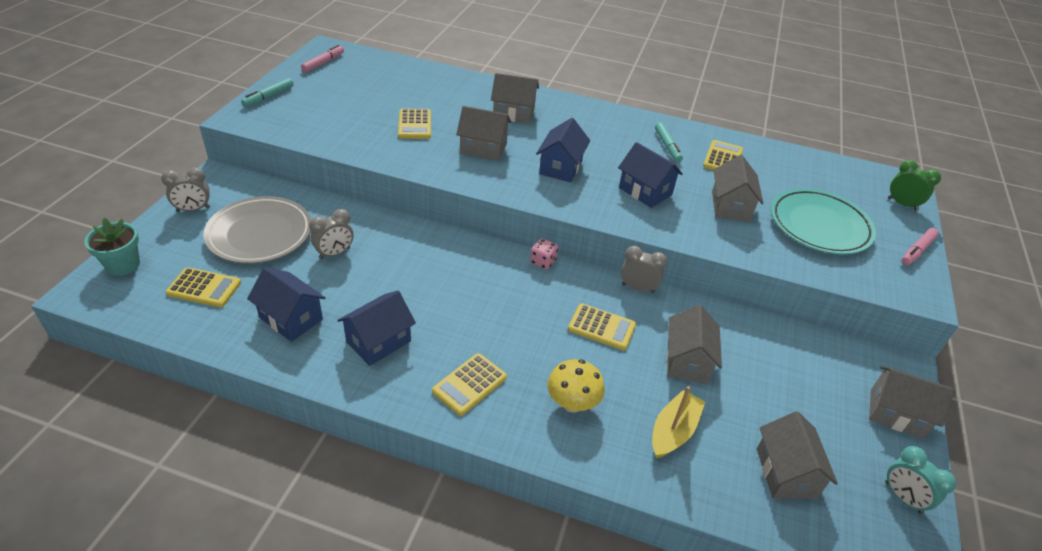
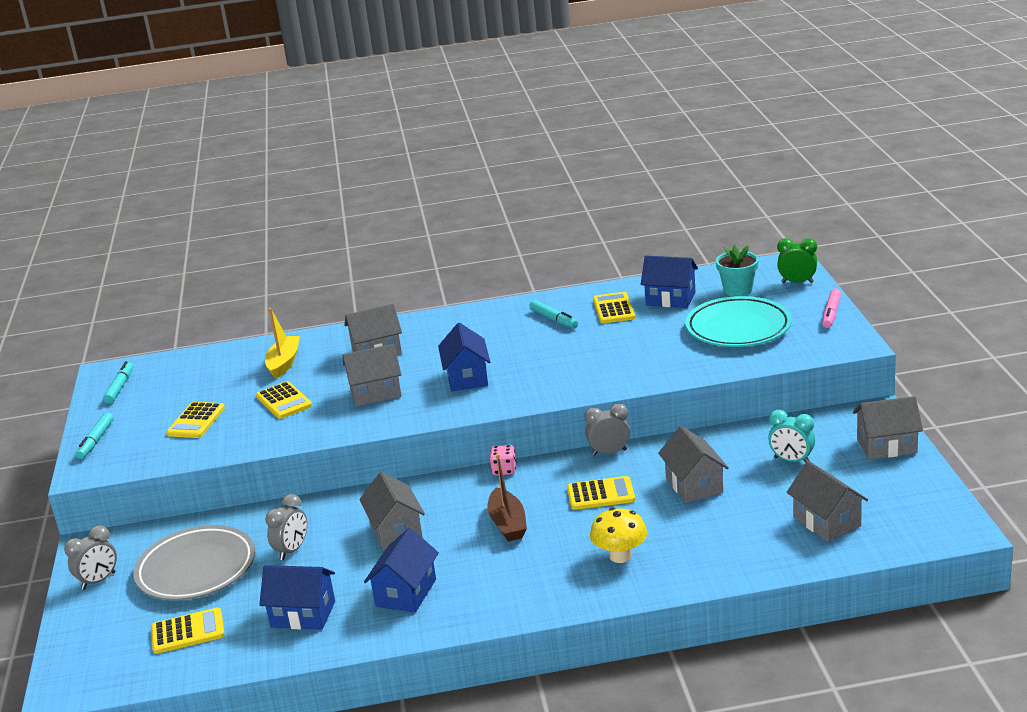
camera: 20 degrees left, 15 degrees down
turquoise flower pot [84,218,140,276] -> turquoise flower pot moved to [716,244,759,297]
pink marker [301,45,344,73] -> turquoise marker [103,361,133,404]
yellow calculator [432,353,507,416] -> yellow calculator moved to [166,402,225,438]
blue house [618,142,683,208] -> blue house moved to [641,256,698,308]
yellow boat [652,386,705,458] -> yellow boat moved to [265,308,300,379]
grey house [712,155,763,222] -> grey house moved to [359,472,425,551]
turquoise clock [885,446,957,514] -> turquoise clock moved to [768,410,815,462]
none -> brown boat [487,454,527,542]

